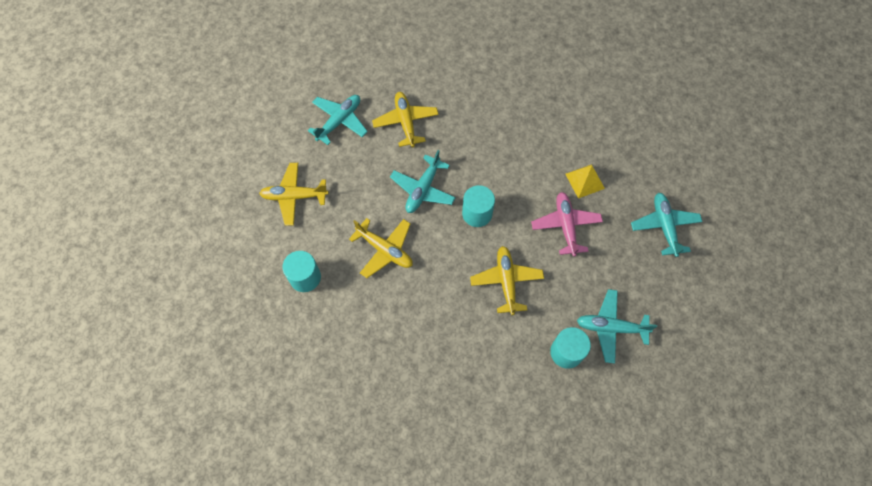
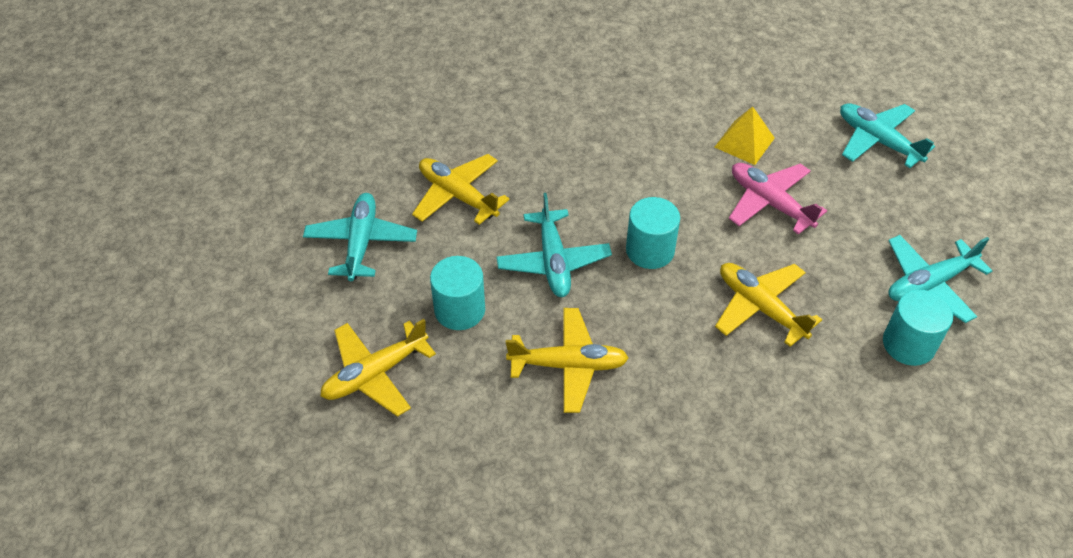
camera: 35 degrees left, 15 degrees down
turquoise cylinder [282,251,321,292] -> turquoise cylinder moved to [430,256,485,330]

